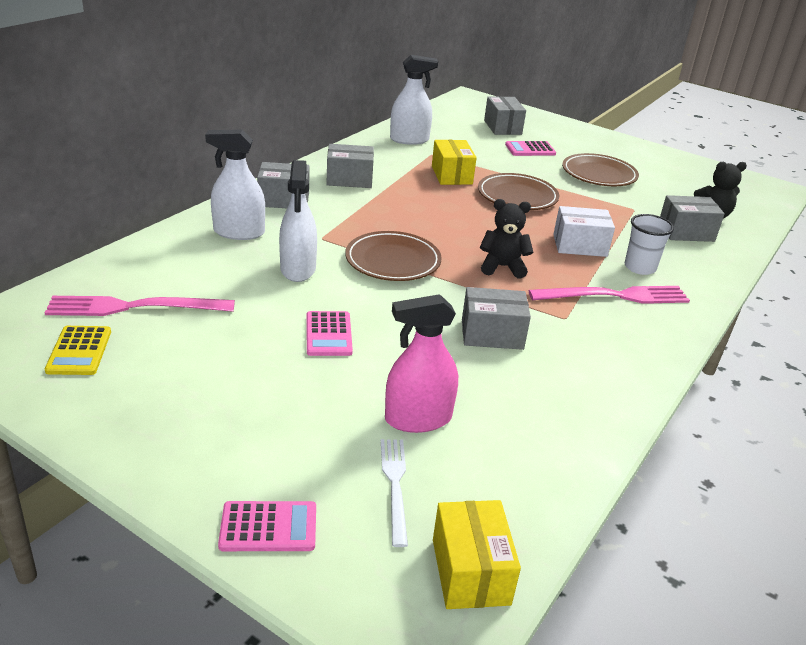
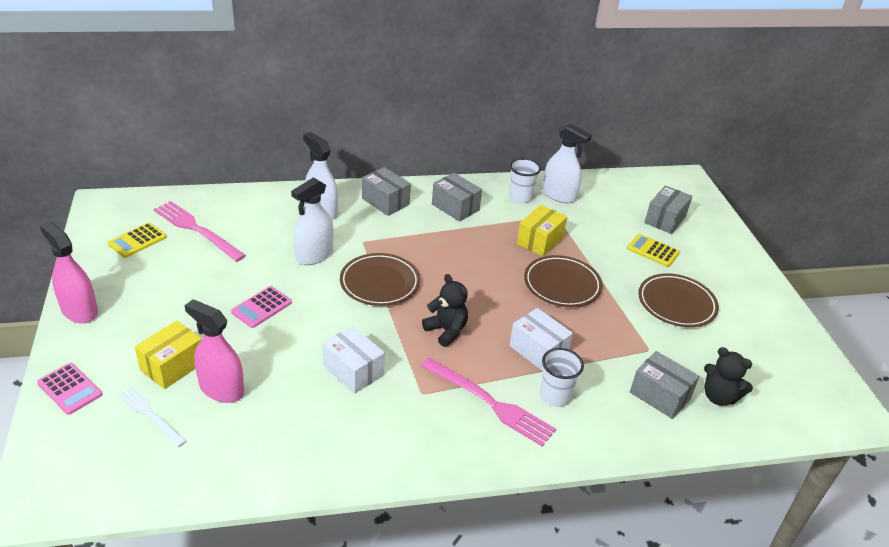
camera: 45 degrees right, 5 degrees up
white fork [381,439,408,547] -> white fork turned 90 degrees counterclockwise [117,385,186,447]
yellow box [433,500,521,609] -> yellow box moved to [135,321,202,389]
grey box [462,287,531,350] -> white box [323,326,385,394]
pink calculator [505,141,556,156] -> yellow calculator [627,234,680,267]
none -> pink spray bottle [40,222,98,323]
none -> white cup [509,158,541,204]

